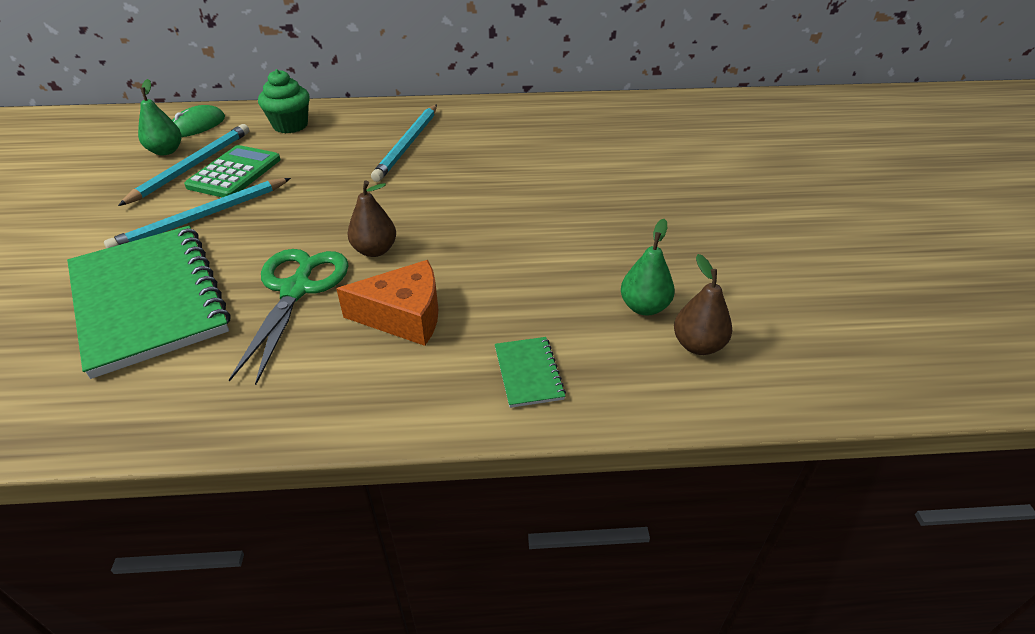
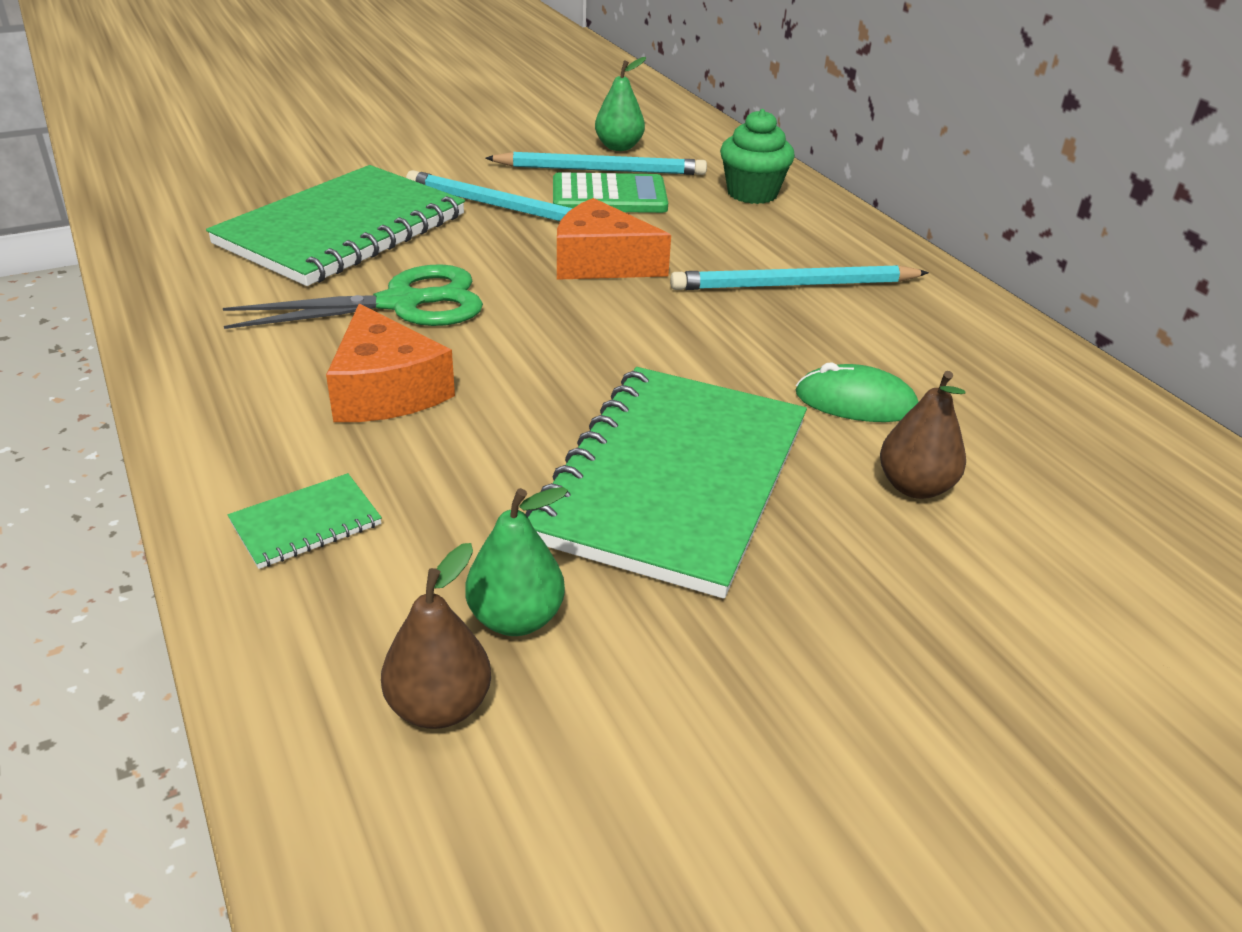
camera: 65 degrees right, 5 degrees down
green mouse [172,105,225,137] -> green mouse moved to [796,363,919,422]
brown pear [348,180,396,257] -> brown pear moved to [880,371,966,499]
none -> green notebook [526,367,807,599]
none -> orange cheese [557,198,671,280]

